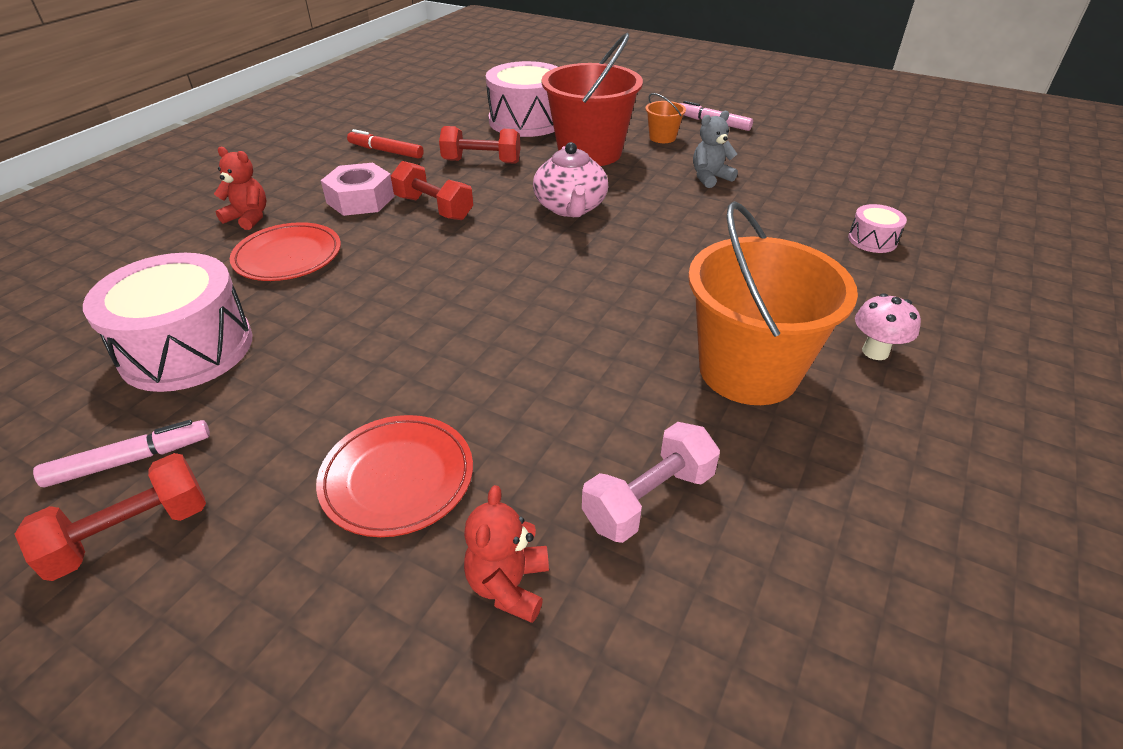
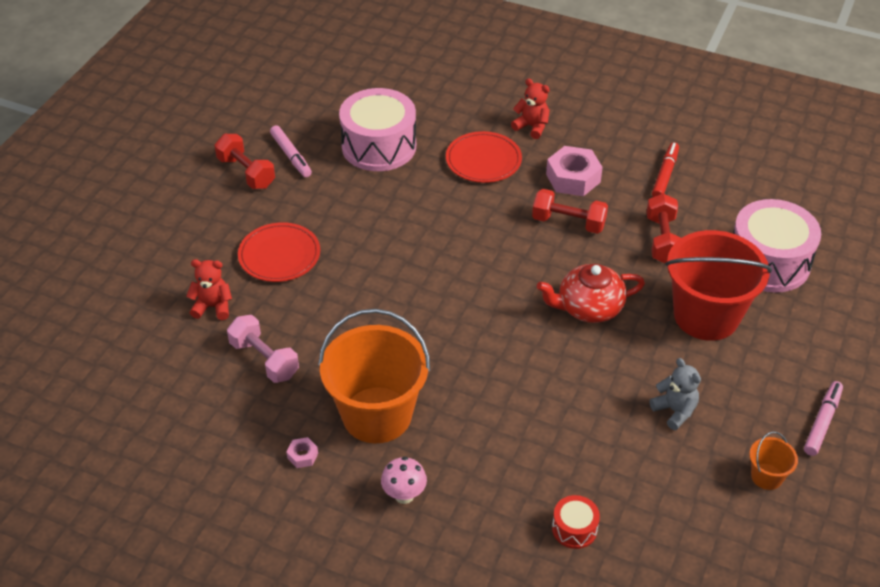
camera: 85 degrees right, 5 degrees up
red teddy bear [214,147,266,230] -> red teddy bear turned 75 degrees counterclockwise [511,78,550,139]
red dumbbell [391,161,473,220] -> red dumbbell turned 75 degrees clockwise [532,189,608,234]
pink teapot [533,142,608,217] -> red teapot [537,264,645,323]
orange bucket [645,93,686,143] -> orange bucket moved to [749,431,798,490]
pink drum [848,204,907,253] -> red drum [552,495,600,549]
none -> pink nut [287,437,318,468]

